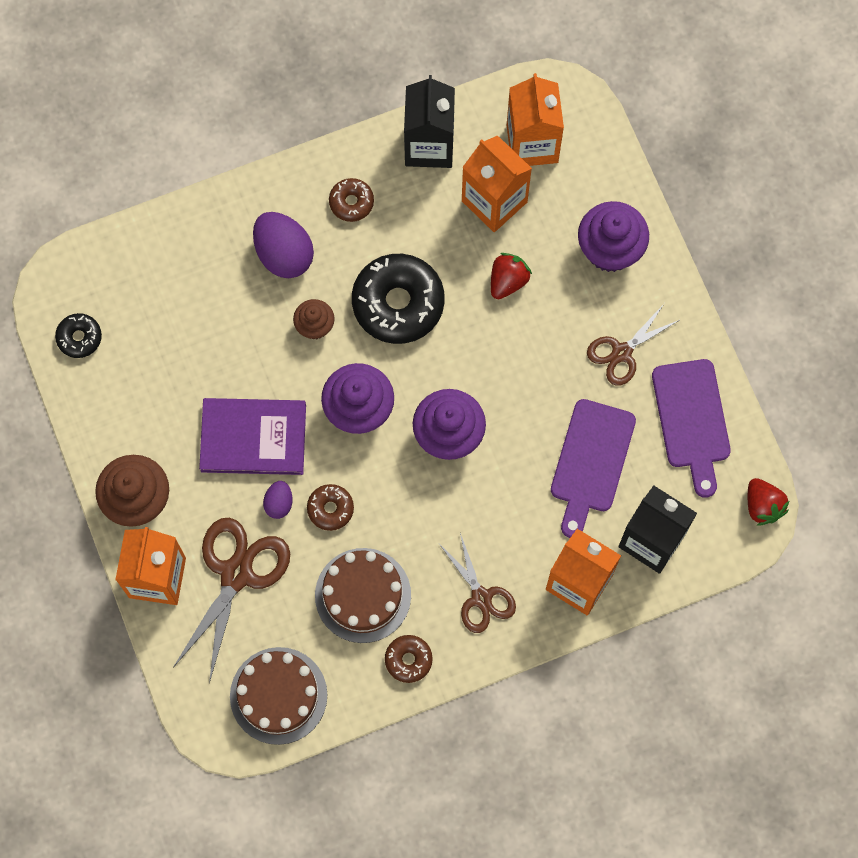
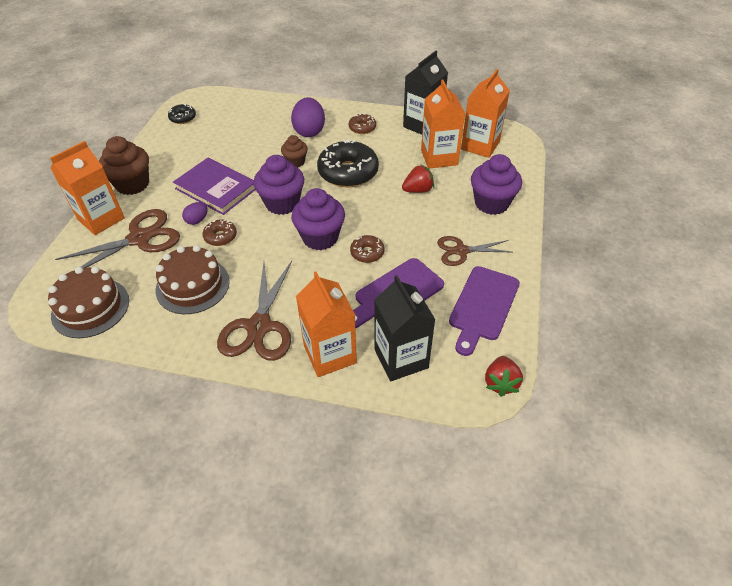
camera: 35 degrees right, 25 degrees down
brown donut [385,635,433,683] -> brown donut moved to [350,235,384,263]
brown scissors [439,533,516,633] -> brown scissors [217,261,292,361], size x1.61

